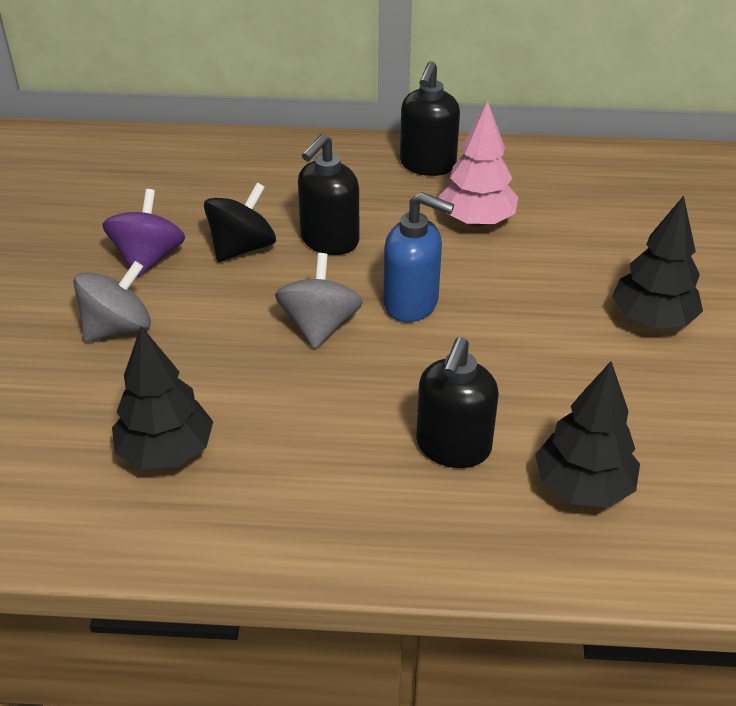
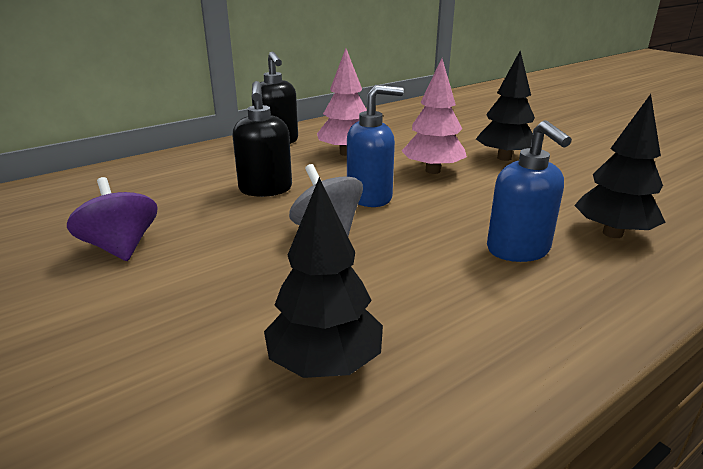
camera: 40 degrees left, 15 degrees down
grey spinning top [73,261,151,342] -> none
black spinning top [204,183,276,262] -> none
black soap dispenser [416,337,499,468] -> blue soap dispenser [487,120,572,262]
none -> pink tree [402,58,467,174]

